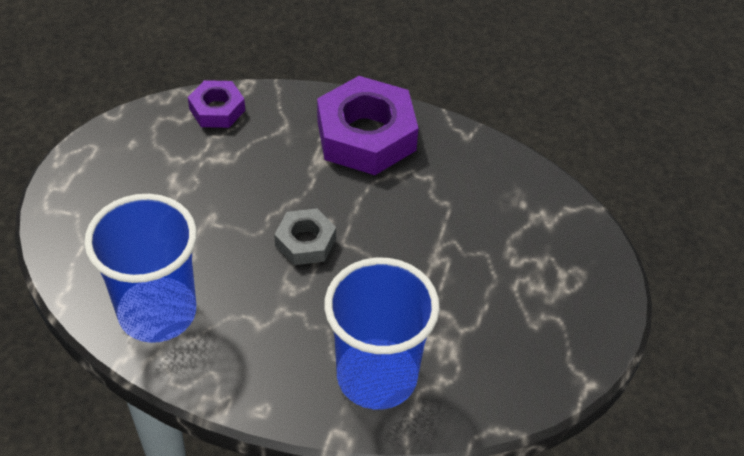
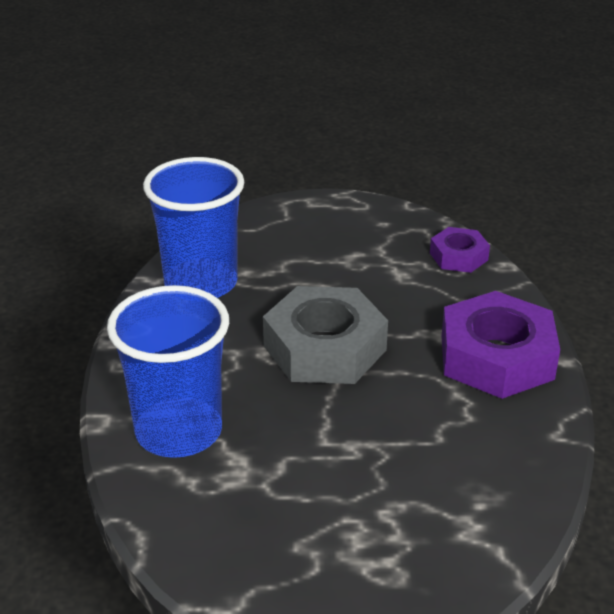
camera: 75 degrees right, 15 degrees down
grey nut [274,208,336,265] -> grey nut [263,286,388,384], size x1.87

